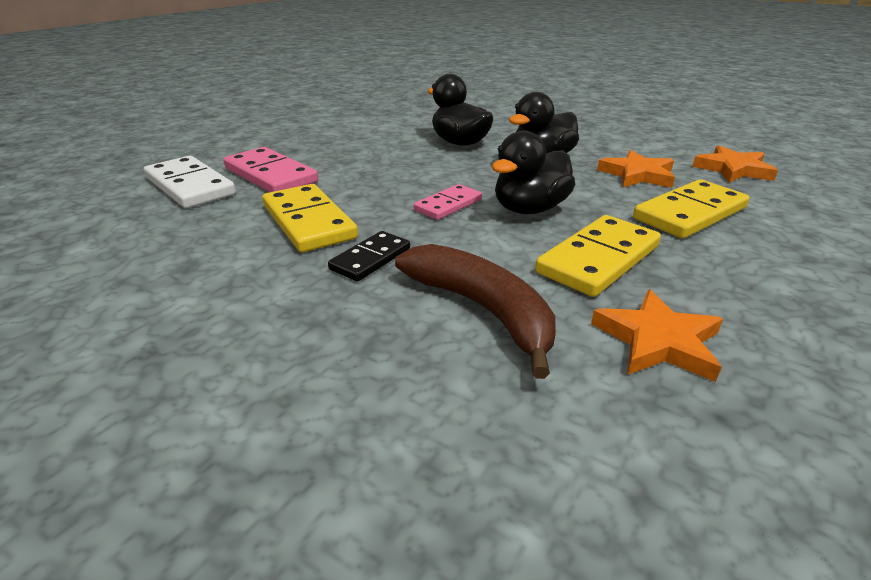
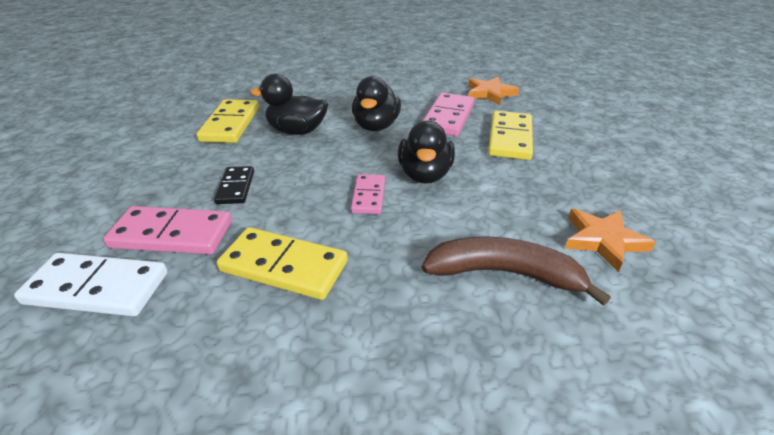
camera: 40 degrees left, 5 degrees up
black domino [328,231,410,281] -> black domino moved to [214,166,254,204]
yellow domino [535,215,661,297] -> yellow domino moved to [197,99,259,143]
orange star [597,150,675,188] -> pink domino [423,93,474,136]

